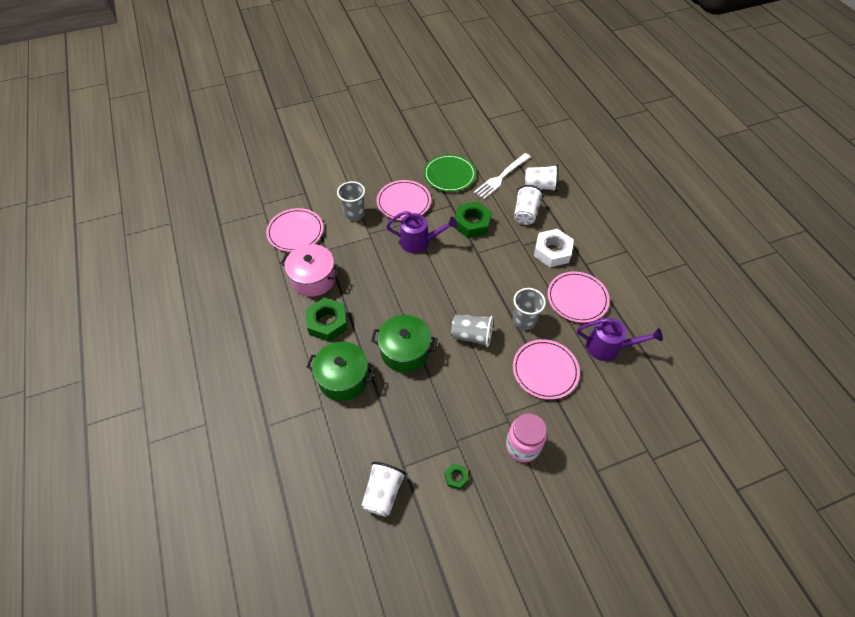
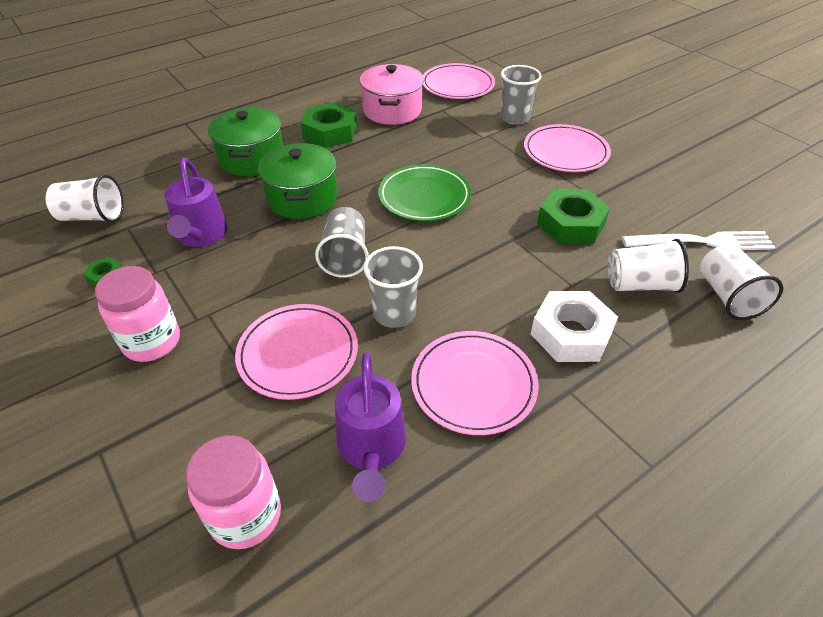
camera: 75 degrees right, 10 degrees down
purple watering can [386,211,458,253] -> purple watering can moved to [165,158,228,247]
green plate [424,154,476,192] -> green plate moved to [378,164,471,221]
white fork [474,153,531,199] -> white fork turned 150 degrees clockwise [622,231,776,250]
none -> pink jar [186,435,281,549]

